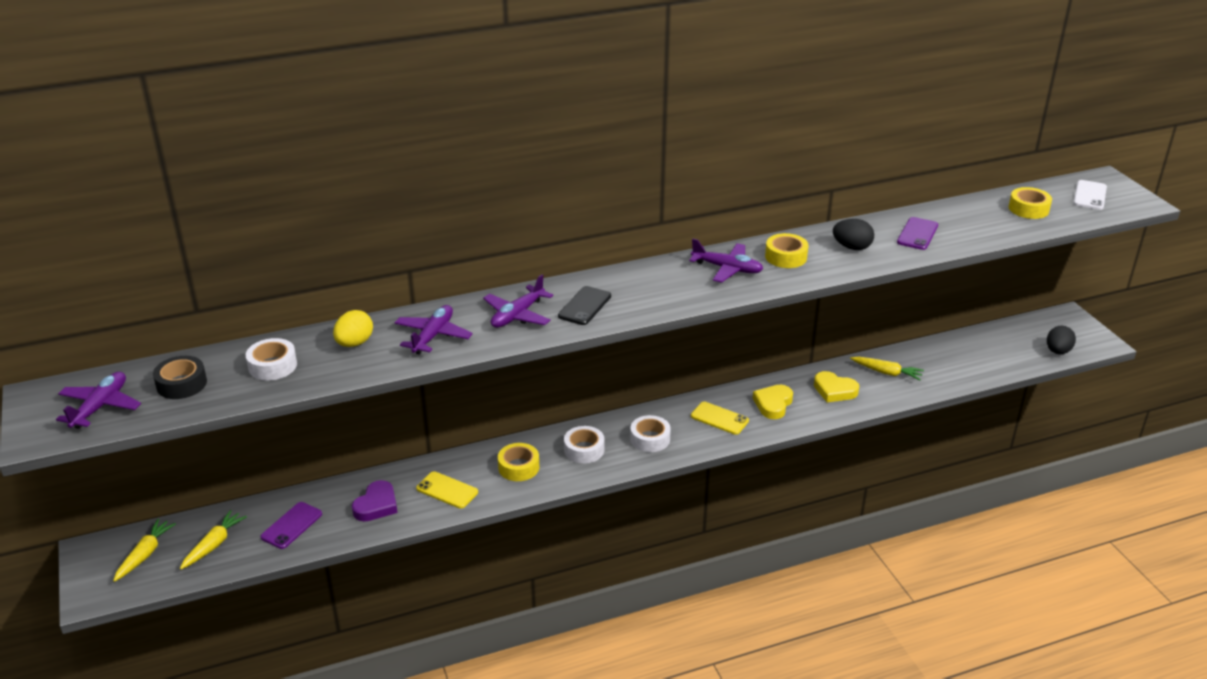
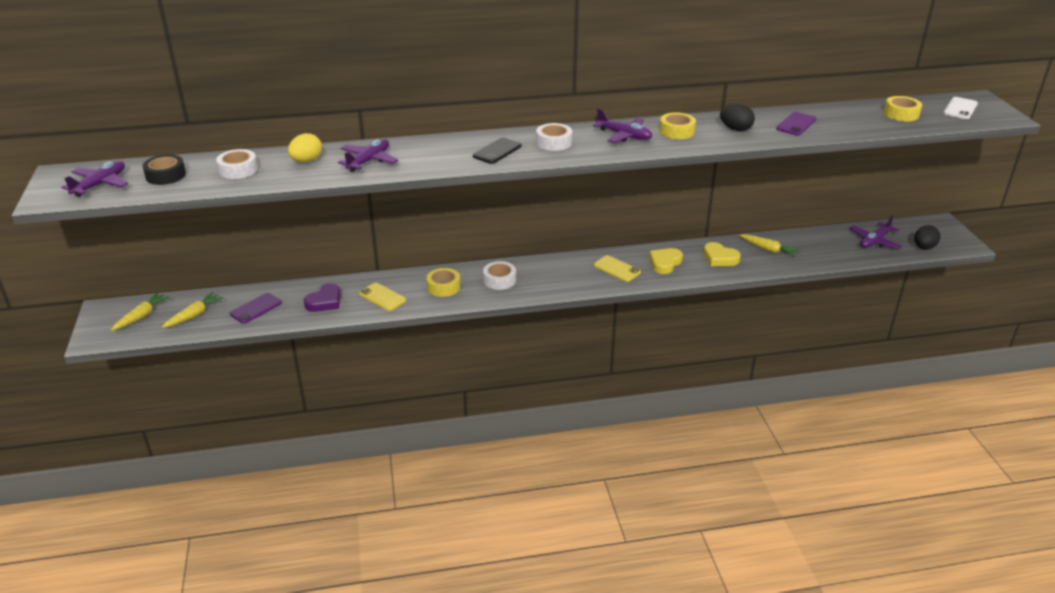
camera: 10 degrees right, 0 degrees up
purple plane [483,274,553,328] -> purple plane moved to [849,215,903,249]
white tape [630,415,671,452] -> white tape moved to [536,123,572,151]

